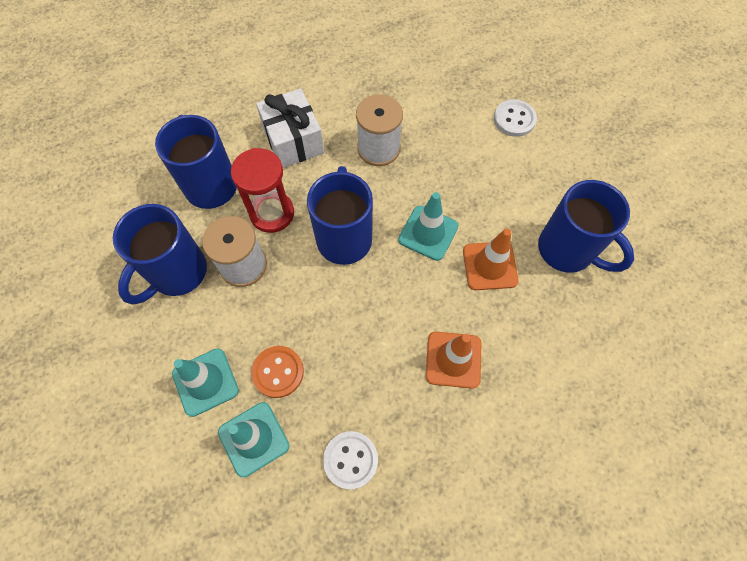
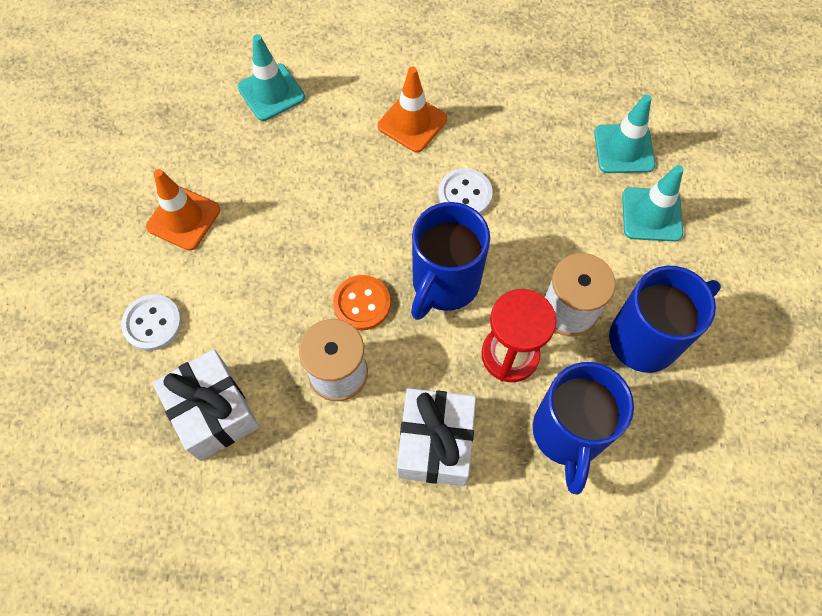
camera: 150 degrees left, 0 degrees up
orange button [251,346,304,398] -> orange button moved to [333,275,391,331]
white button [323,431,378,489] -> white button moved to [439,168,493,214]
turquoise traffic cone [398,192,459,261] -> turquoise traffic cone moved to [238,34,305,121]
orange traffic cone [463,229,519,290] -> orange traffic cone moved to [146,169,220,251]
blue mug [538,180,634,273] -> none
none -> white gift [152,349,259,461]

